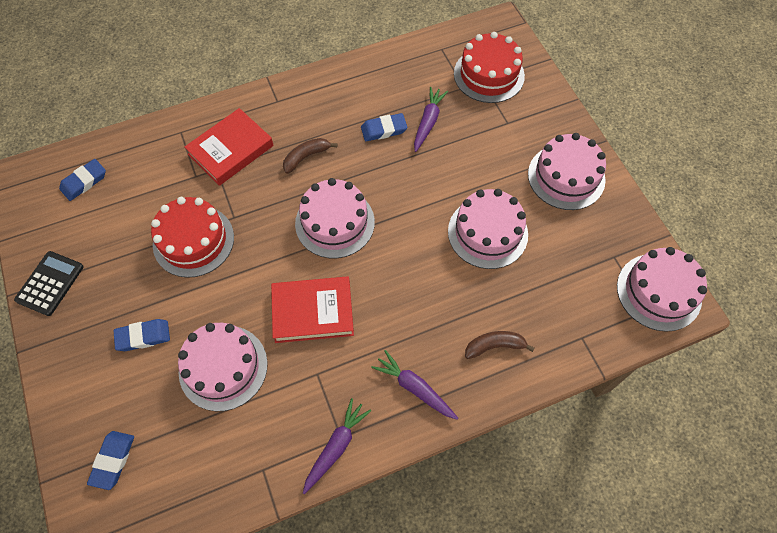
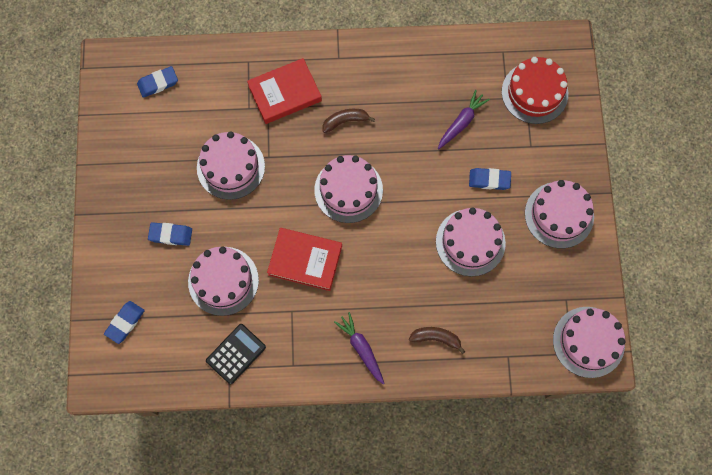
camera: 20 degrees right, 10 degrees up
black calculator [14,251,84,316] -> black calculator moved to [206,324,266,384]
red cake [151,197,234,278] -> pink cake [197,131,265,200]
purple carrot [303,398,371,494] -> none
blue eraser [361,113,407,141] -> blue eraser moved to [469,168,511,190]

